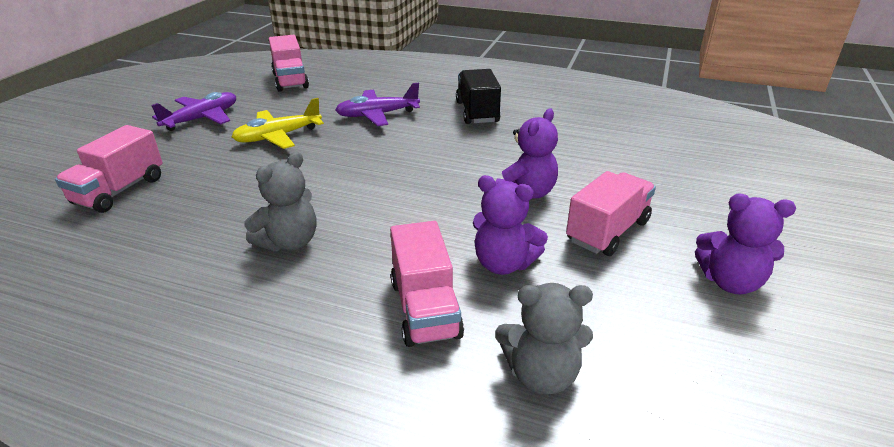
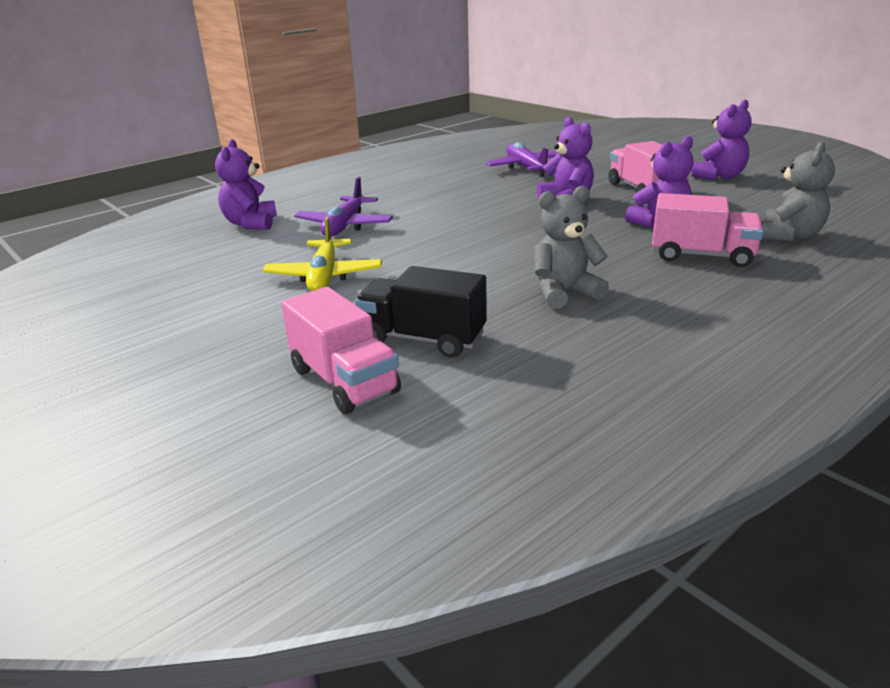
camera: 60 degrees left, 5 degrees down
purple plane [151,92,236,131] -> purple plane moved to [486,142,563,177]
grey teddy bear [244,152,317,252] -> grey teddy bear turned 90 degrees counterclockwise [534,186,609,309]
pink truck [269,35,309,92] -> none
black truck [456,69,501,124] -> black truck moved to [355,266,487,358]
none -> purple teddy bear [215,139,277,230]

